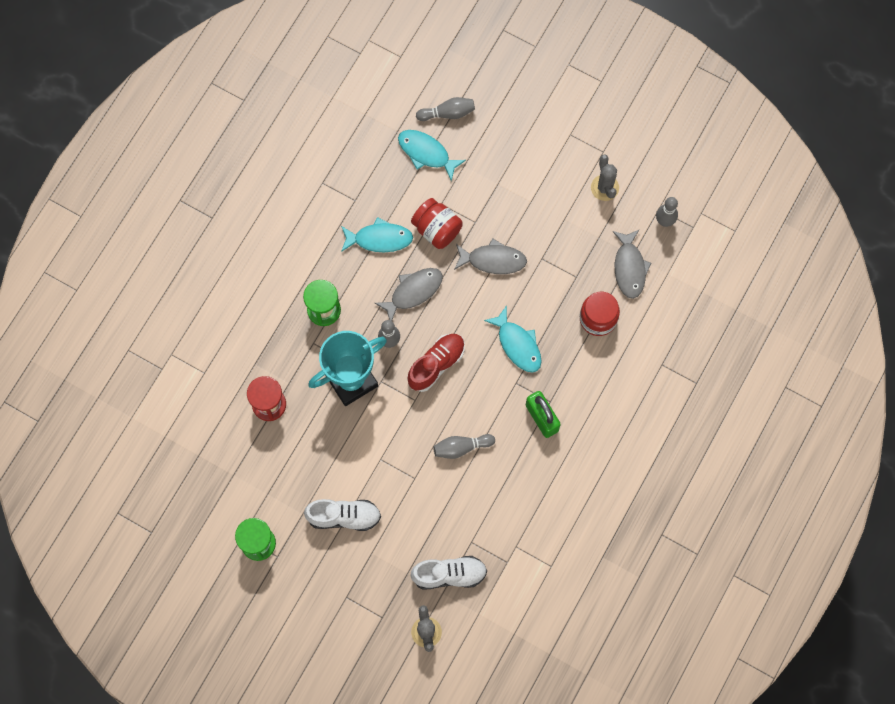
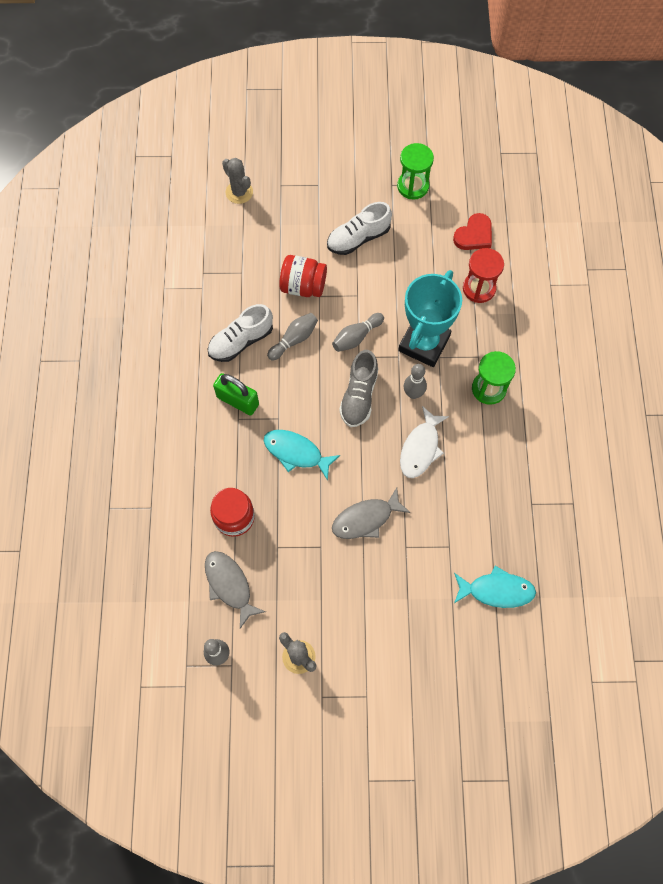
camera: 150 degrees right, 5 degrees down
turquoise fish [341,217,413,252] -> none
grey fish [375,268,443,321] -> white fish [400,406,449,478]
red shoe [407,334,465,392] -> grey shoe [339,350,379,427]
white shoe [410,556,487,590] -> white shoe moved to [207,304,273,362]
red jar [411,198,463,249] -> red jar moved to [280,255,327,297]
grey bowling pin [416,97,475,121] -> grey bowling pin moved to [332,313,384,352]
none -> red heart [453,213,492,250]

